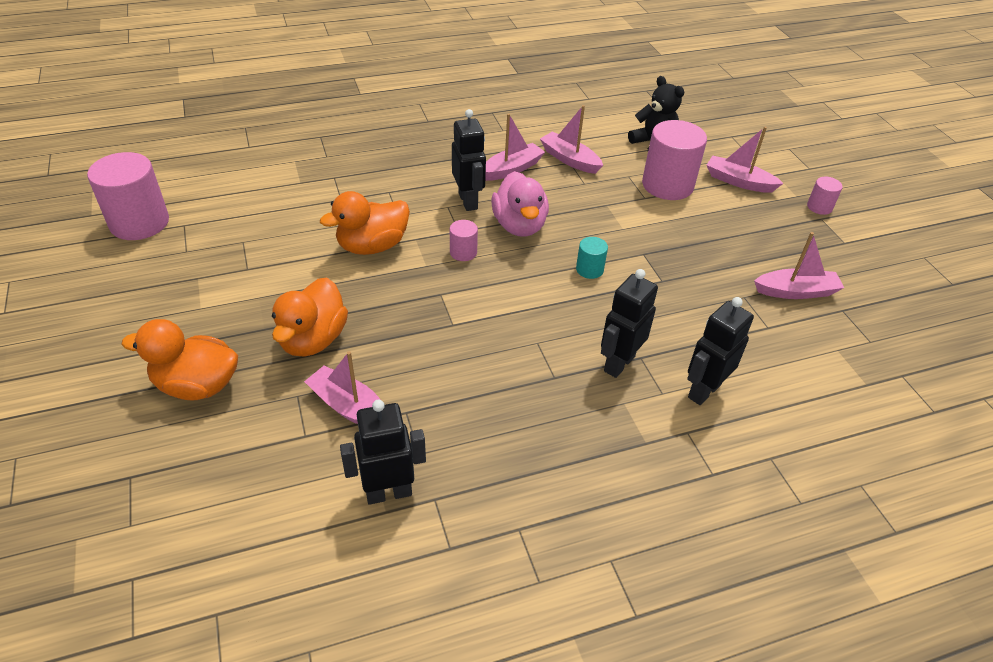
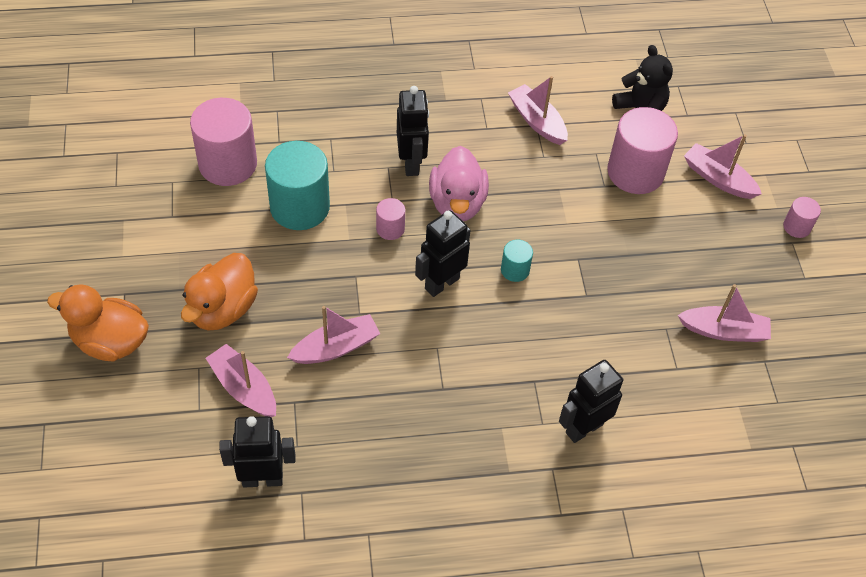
camera: 10 degrees right, 10 degrees up
pink cylinder [87,152,169,240] -> pink cylinder moved to [190,98,257,186]
orange duck [320,191,410,255] -> turquoise cylinder [265,141,330,230]
pink boat [485,113,545,181] -> pink boat moved to [287,306,380,364]
black robot [601,269,658,378] -> black robot moved to [415,210,471,297]

